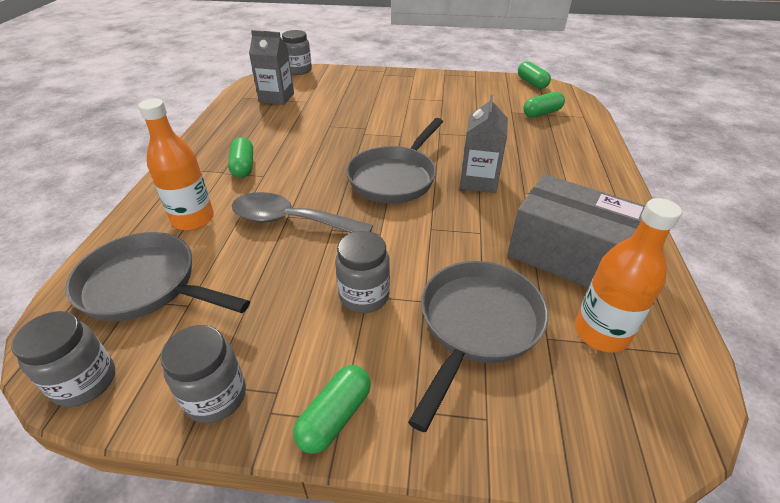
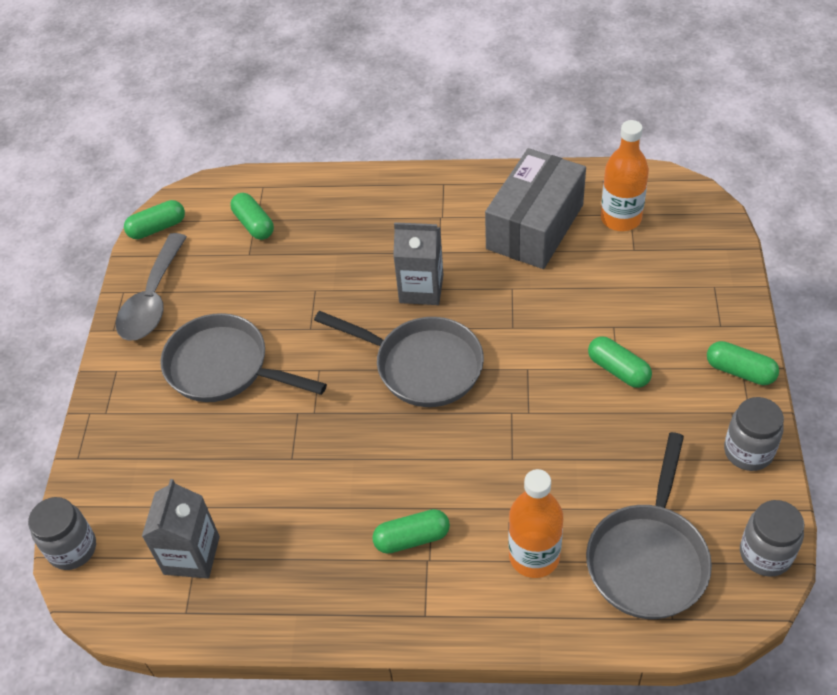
camera: 90 degrees left, 10 degrees up
grey spoon [232,192,373,233] -> grey spoon moved to [116,233,187,341]
grey jar [335,231,390,313] -> green capsule [588,336,652,388]
grey pan [408,261,548,432] -> grey pan moved to [160,313,327,402]

